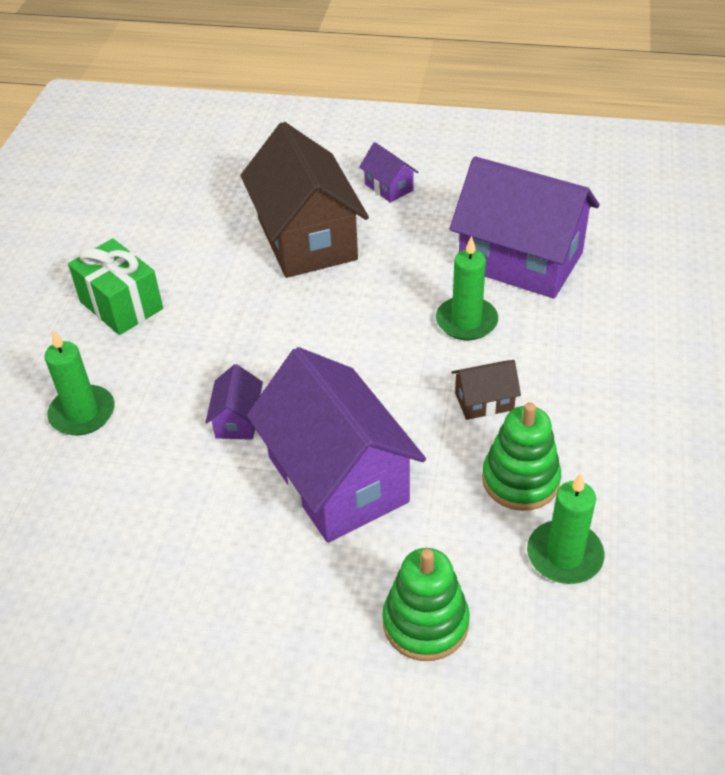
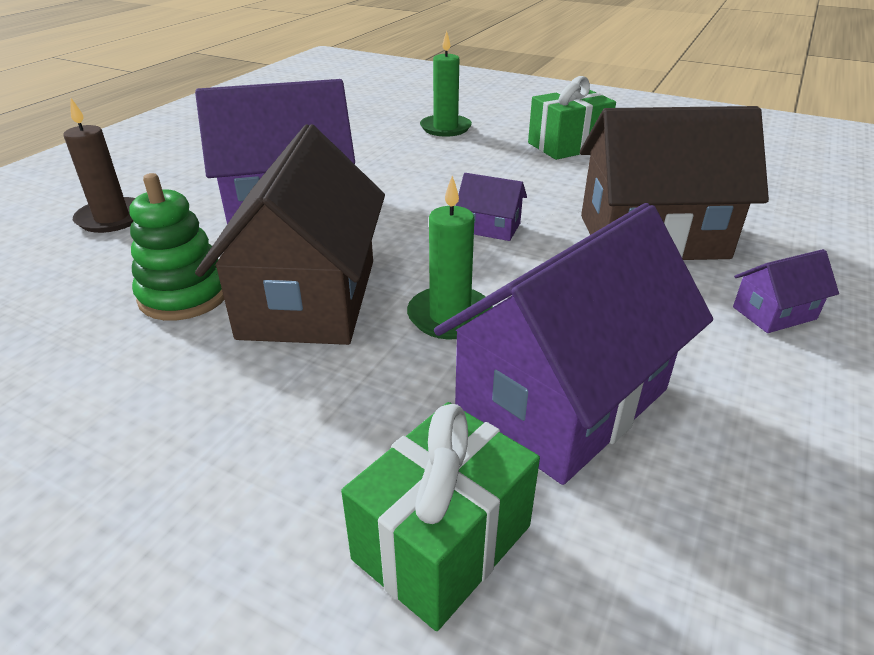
camera: 105 degrees right, 10 degrees down
purple house [205,364,263,440] -> purple house moved to [456,173,527,241]
green stacking toy [382,548,470,661] -> brown candle [63,98,135,233]
brown house [451,360,521,420] -> brown house [195,124,385,345], size x2.34
green candle [527,473,605,584] -> none
none -> green gift [341,402,540,631]

